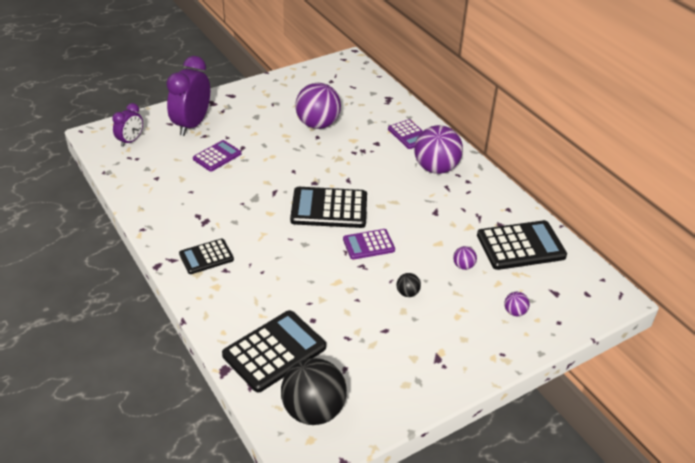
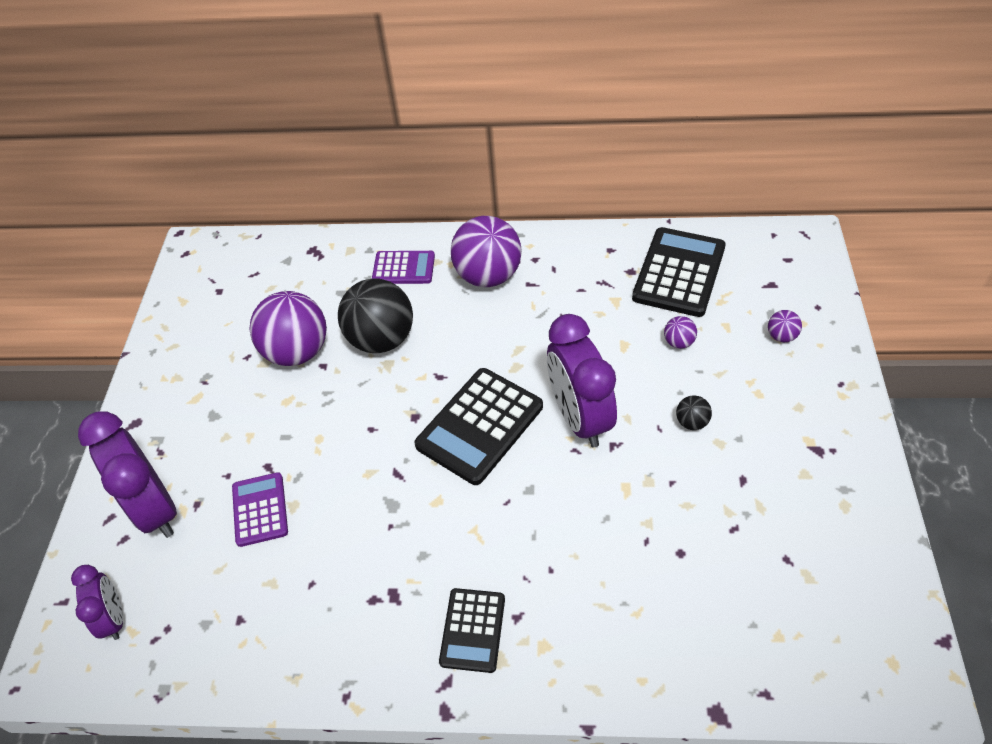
camera: 50 degrees left, 10 degrees up
black calculator [222,310,326,392] -> none
black ball [281,358,347,425] -> black ball moved to [338,279,413,353]
purple calculator [343,229,395,260] -> purple clock [547,314,617,447]

